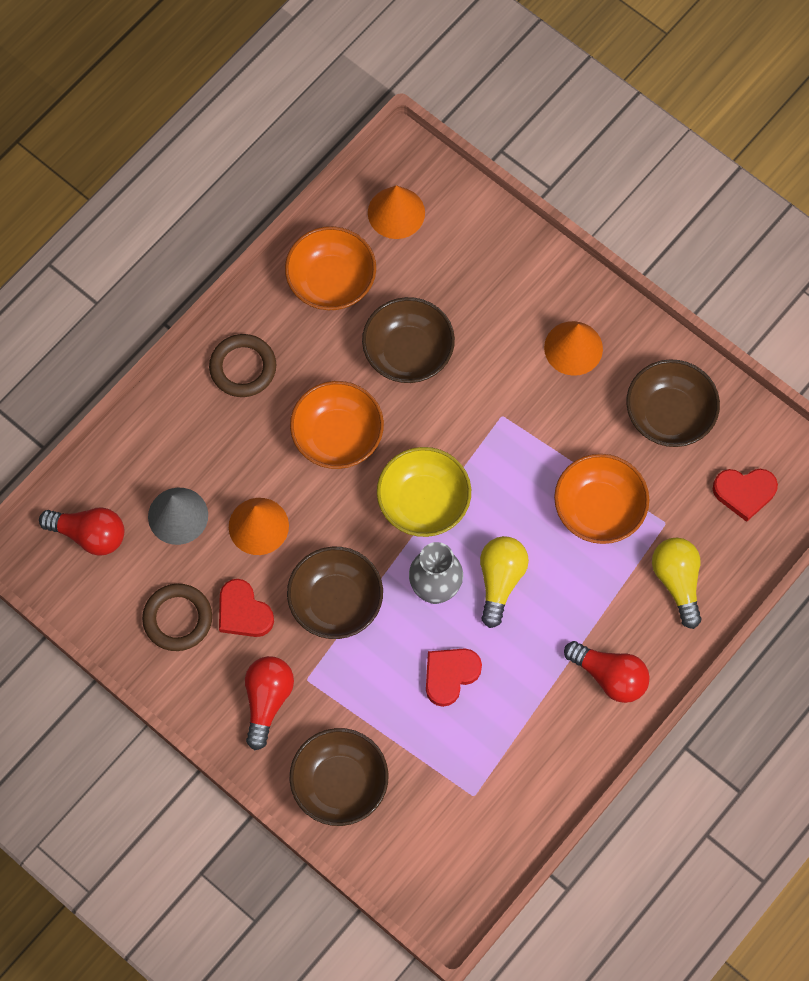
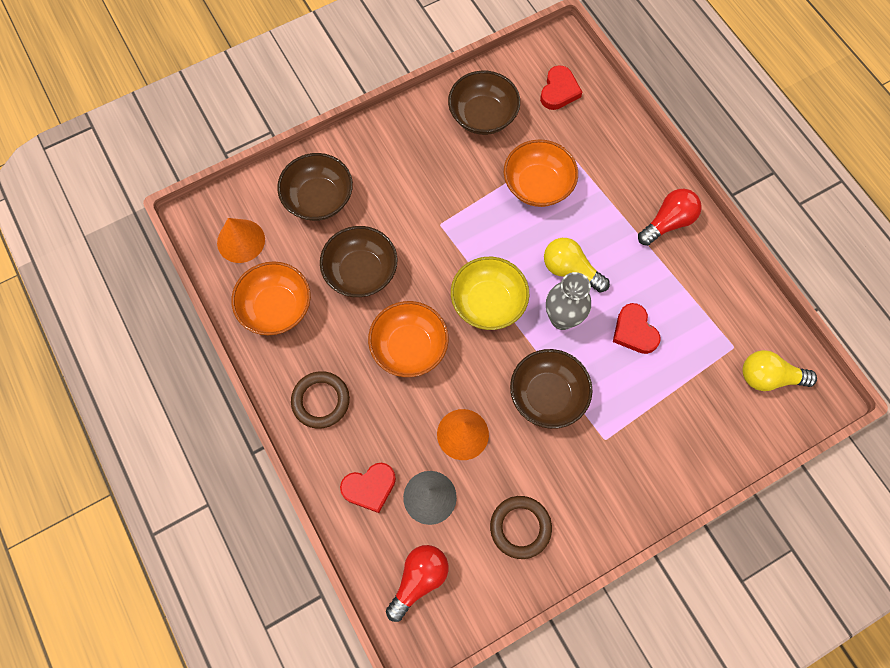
camera: 70 degrees left, 0 degrees up
red heart [219,579,274,637] -> red heart moved to [340,463,396,513]
red light bulb [245,656,294,750] -> none
brown bowl [290,728,389,826] -> brown bowl moved to [277,153,353,221]
orange cone [544,321,603,376] -> none
yellow light bulb [652,538,702,629] -> yellow light bulb moved to [742,350,817,391]

